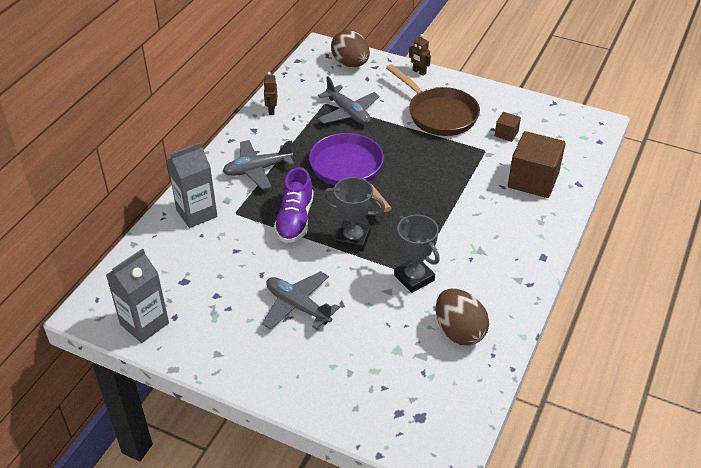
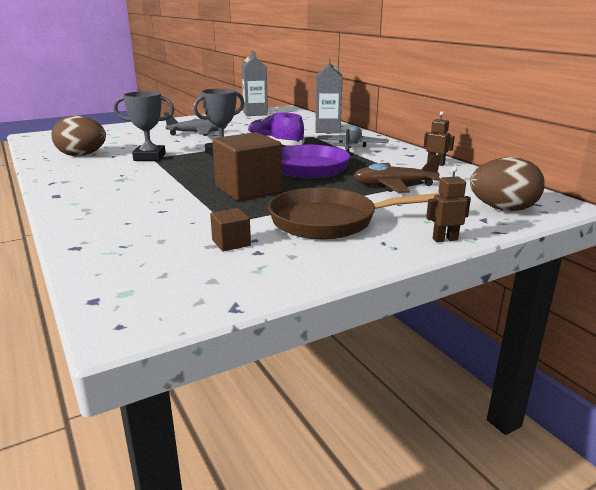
camera: 125 degrees right, 20 degrees down
grey plane [318,76,380,124] -> brown plane [353,155,441,193]
brown cube [508,131,565,198] -> brown cube moved to [212,132,282,201]

